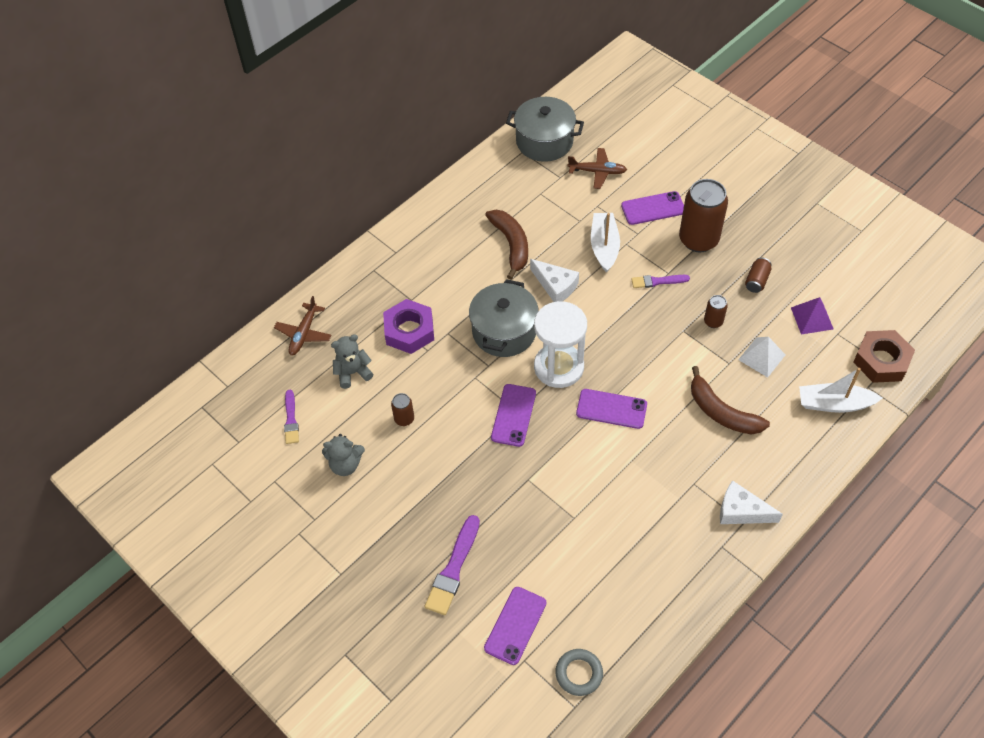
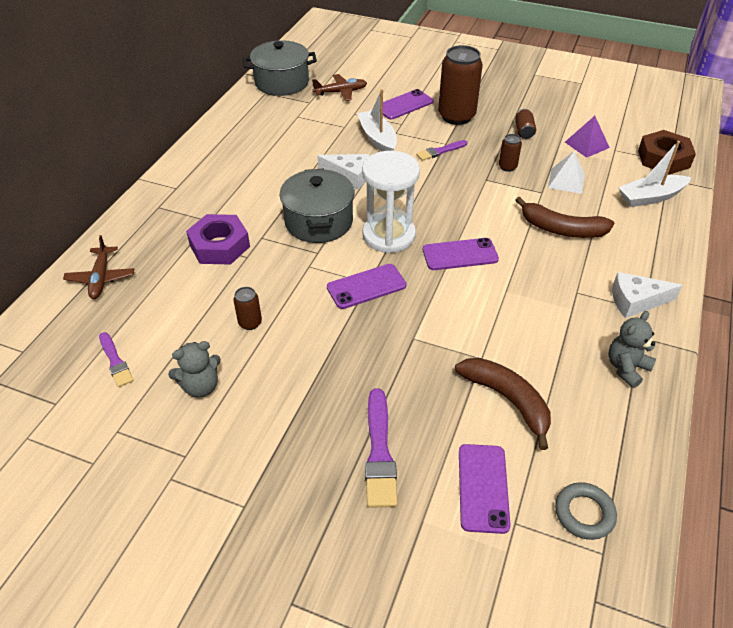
camera: 25 degrees left, 10 degrees down
grey teddy bear [331,334,373,389] -> grey teddy bear moved to [608,311,656,388]
brown banana [485,210,528,280] -> brown banana moved to [455,358,551,450]
purple phone [491,384,536,447] -> purple phone turned 75 degrees clockwise [327,264,407,309]

